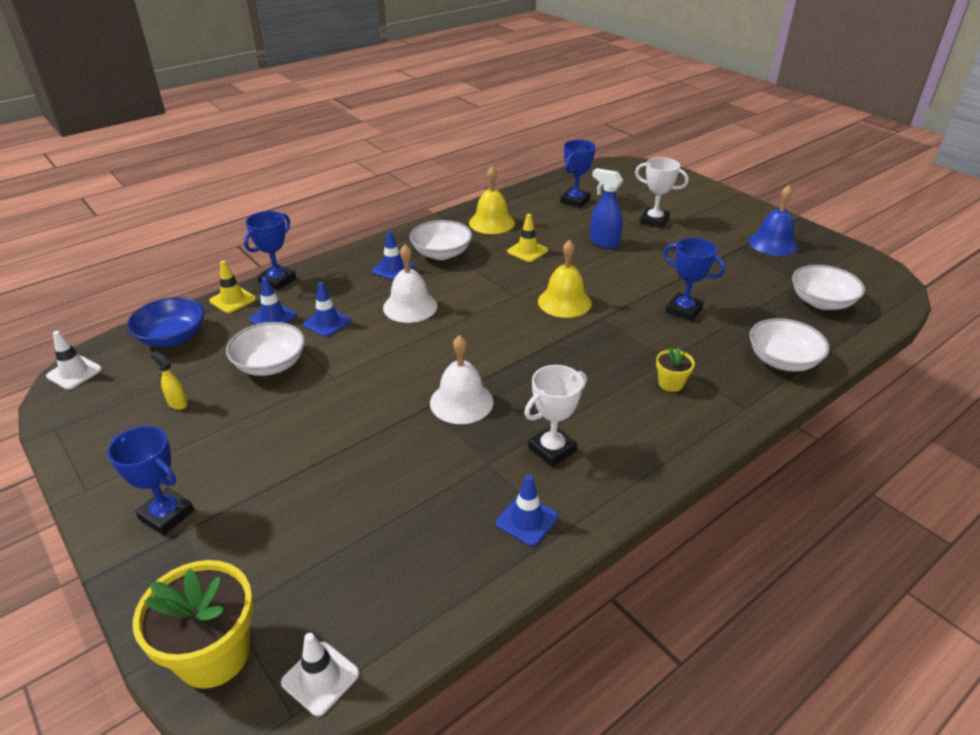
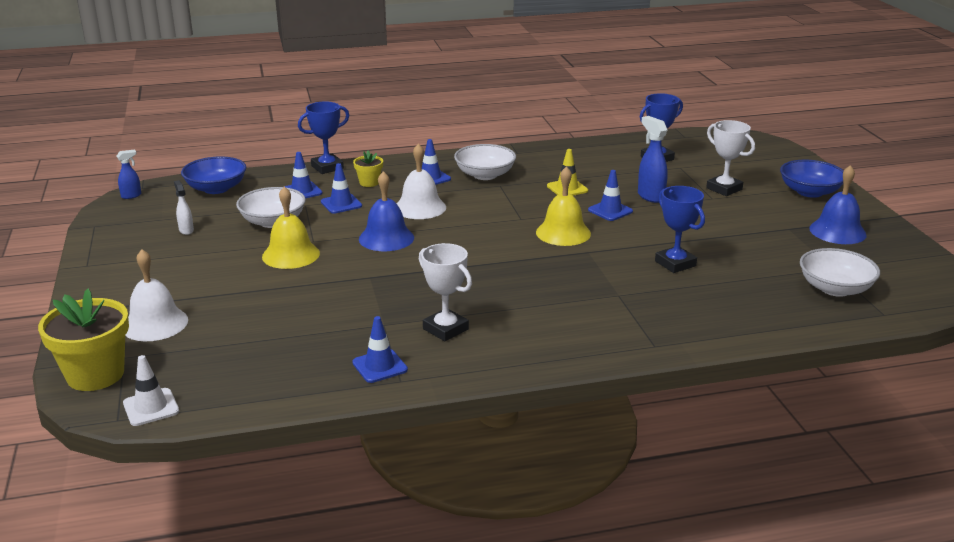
camera: 25 degrees right, 10 degrees down
white traffic cone [46,331,102,390] -> blue spray bottle [116,150,141,199]
blue trophy [107,426,194,536] -> none
yellow spray bottle [150,351,188,410] -> white spray bottle [174,180,194,235]
yellow traffic cone [209,260,256,313] -> none
white bell [430,335,494,424] -> white bell moved to [125,249,188,341]
yellow bell [469,166,515,234] -> yellow bell moved to [262,186,320,269]
white trophy [524,365,587,467] -> white trophy turned 60 degrees clockwise [419,243,472,341]
yellow flower pot [656,347,695,392] -> yellow flower pot moved to [353,150,383,187]
white bowl [750,318,830,372] -> none
none -> blue bell [359,171,414,251]
none -> blue traffic cone [588,170,633,221]
none -> blue bowl [780,160,844,198]

